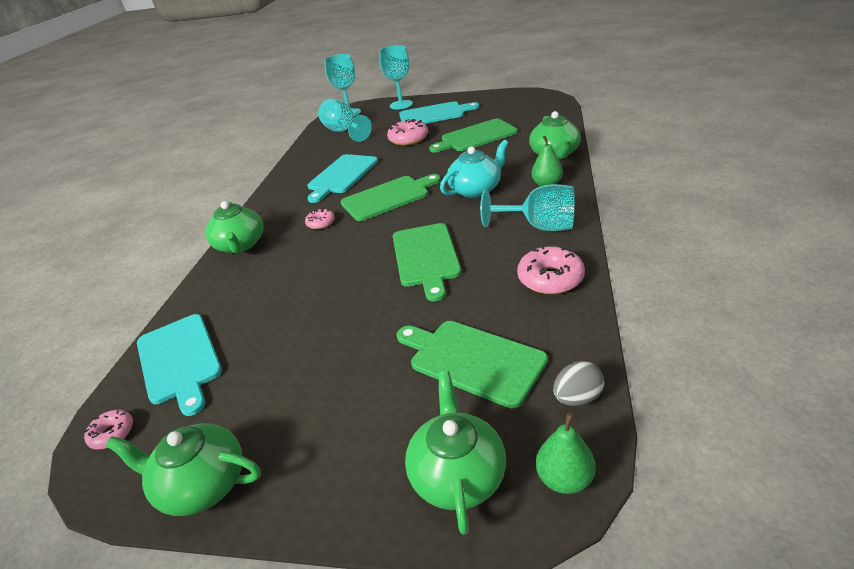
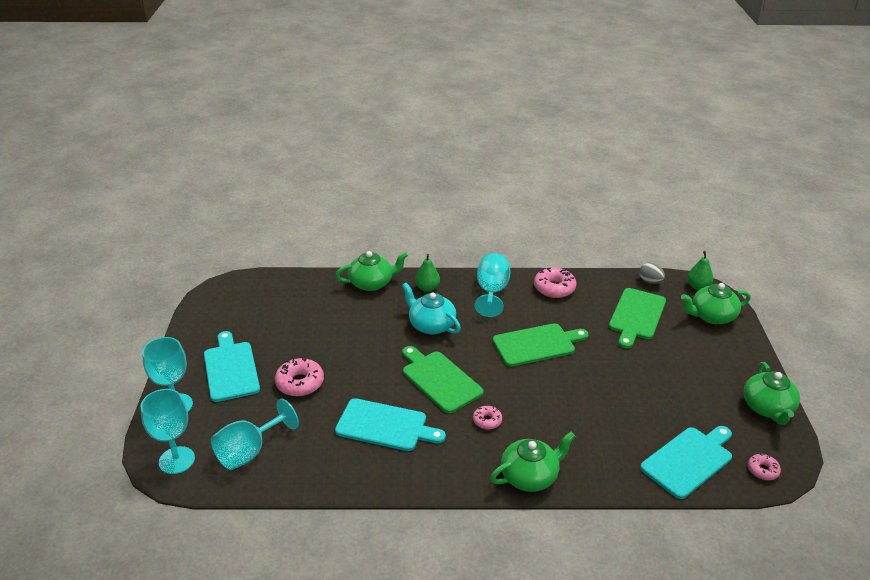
camera: 105 degrees left, 0 degrees up
green cutting board [429,118,518,153] -> none

